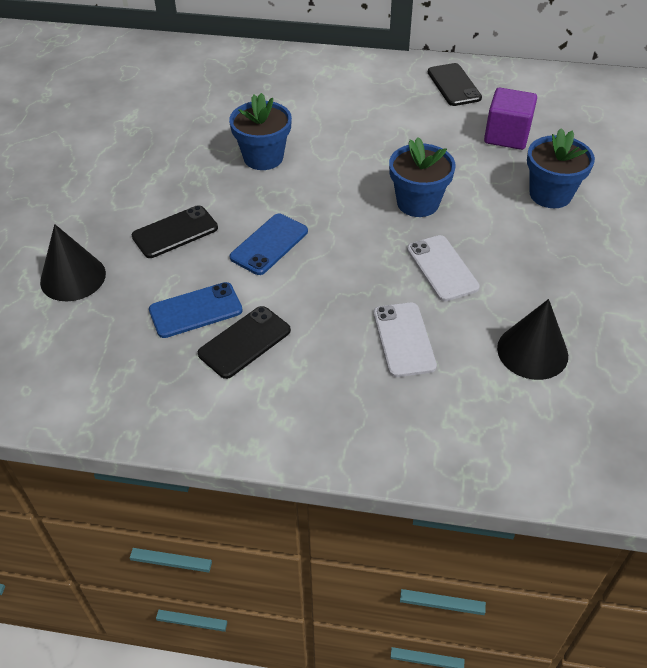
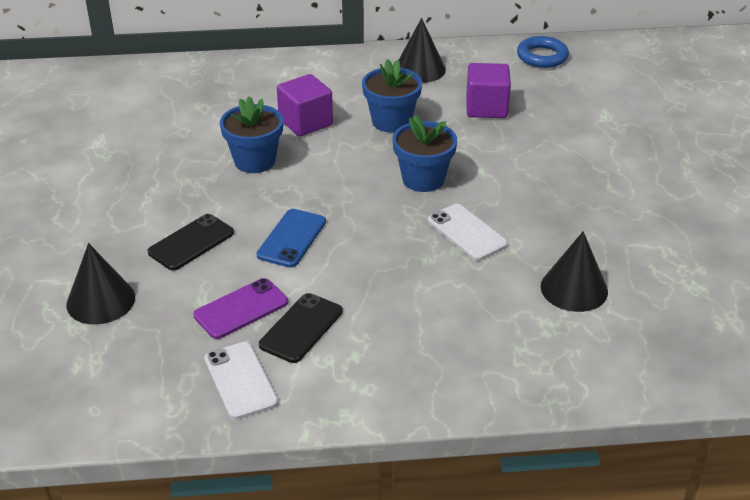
camera: 15 degrees left, 10 degrees down
blue phone [149,282,243,338] -> purple phone [193,278,288,339]
white phone [373,302,437,377] -> white phone moved to [204,342,278,420]
black phone [428,63,482,106] -> black cone [398,18,446,83]
blue flower pot [527,128,595,208] -> blue flower pot moved to [362,59,422,133]
none -> purple cube [277,74,333,137]
none -> blue ring [517,36,569,68]

